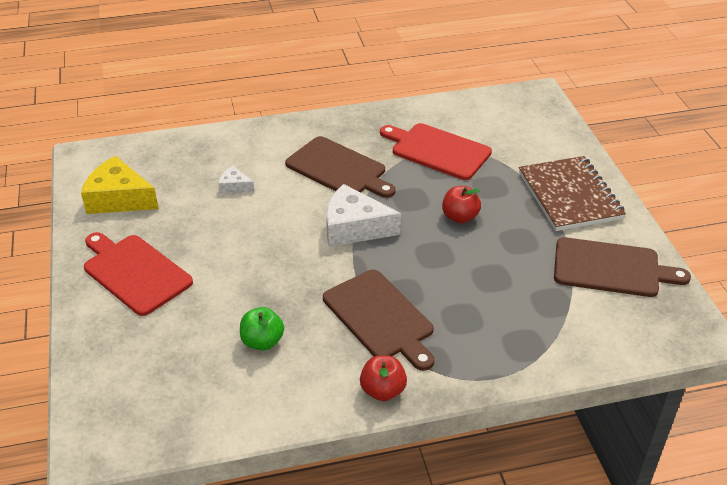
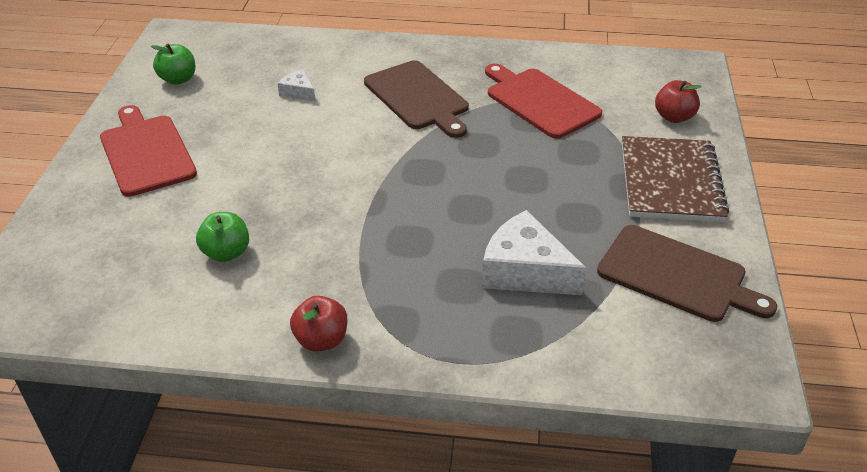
camera: 20 degrees right, 0 degrees up
yellow cheese [81,156,159,214] -> green apple [151,44,195,85]
brown cutting board [323,270,434,371] -> none
white cheese [326,184,401,247] -> white cheese moved to [482,210,587,295]
red apple [442,186,481,223] -> red apple moved to [655,80,701,123]

